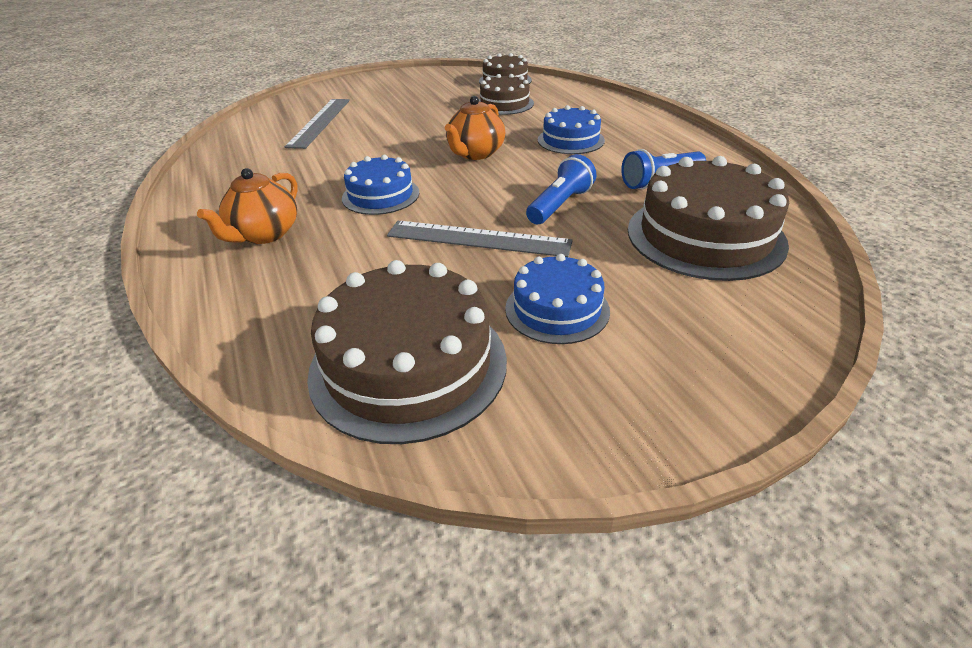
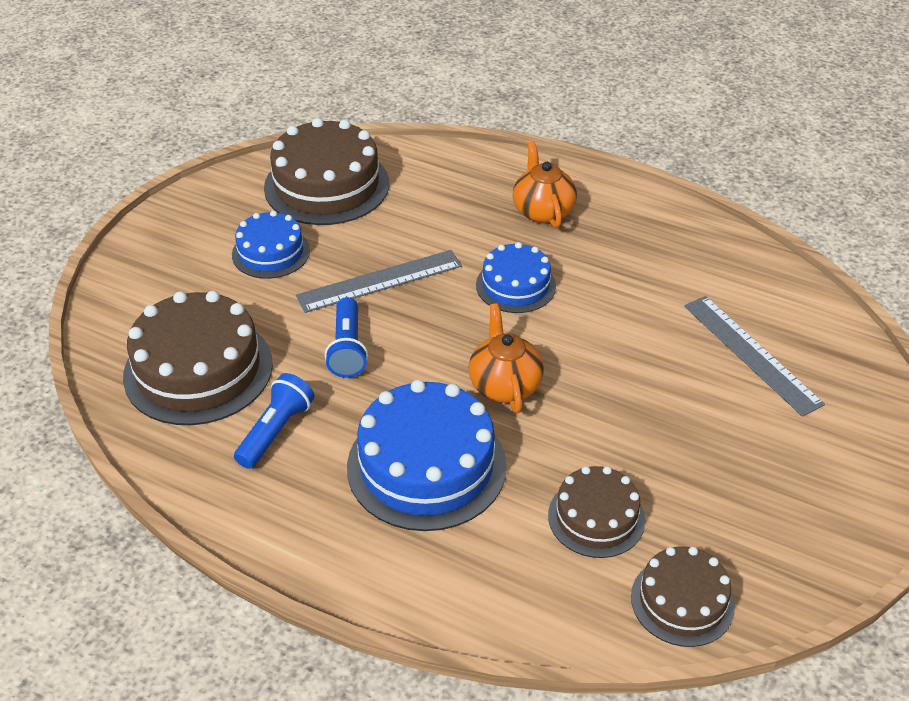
camera: 140 degrees right, 5 degrees up
blue cake [538,105,605,154] -> blue cake [347,380,507,531], size x1.71

